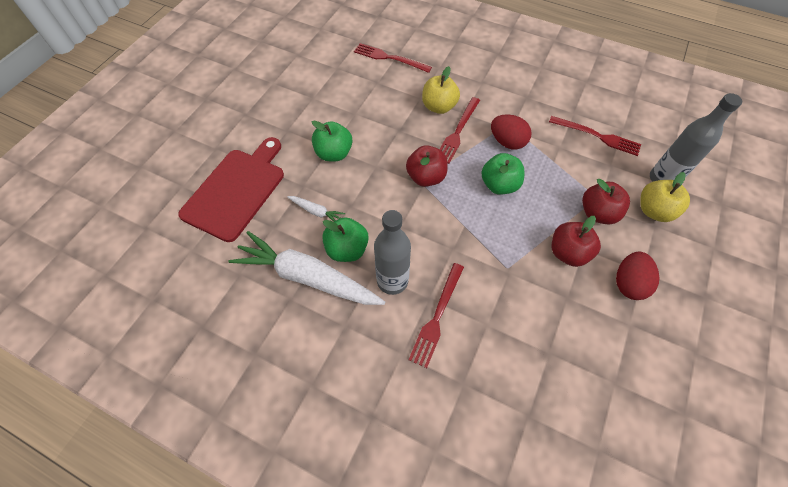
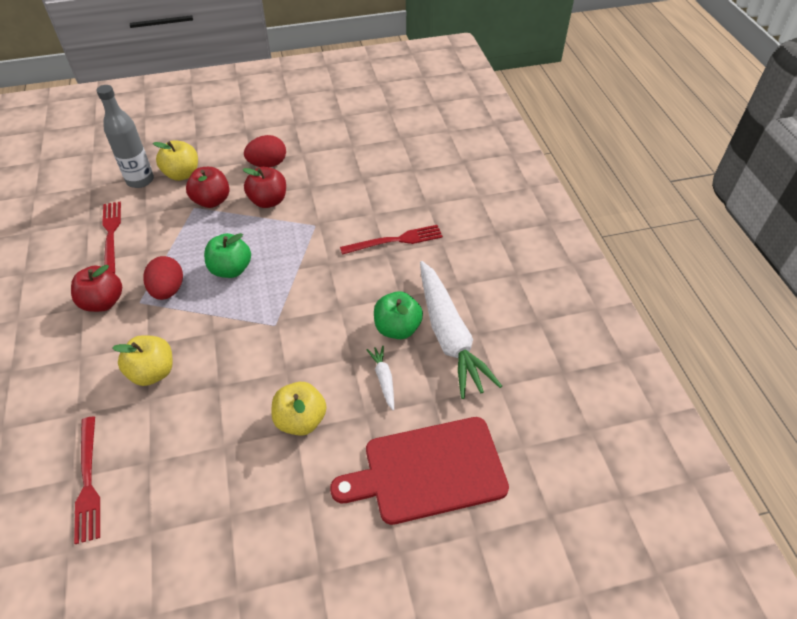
camera: 130 degrees left, 10 degrees down
green apple [312,121,352,161] -> yellow apple [271,382,327,436]
grey bottle [374,210,411,295] -> none
red apple [406,145,448,187] -> red apple moved to [71,265,122,312]
red fork [440,97,480,164] -> none

